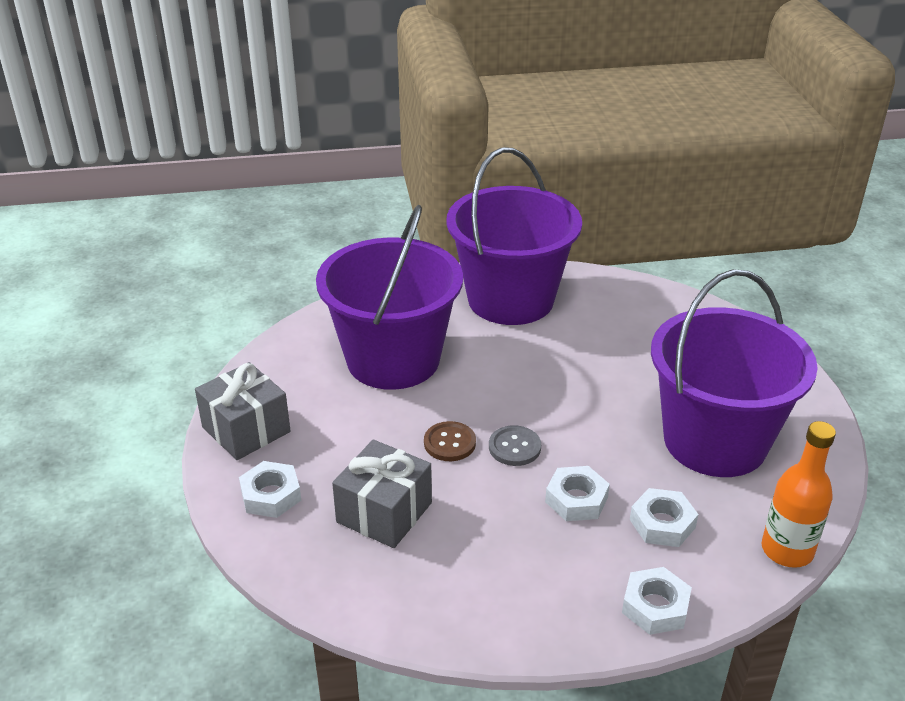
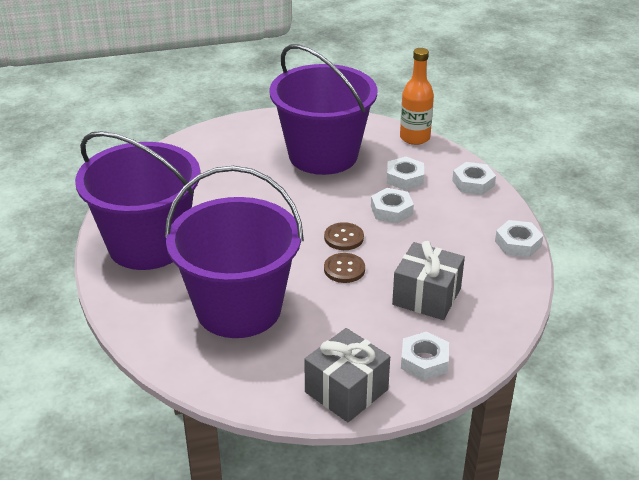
camera: 95 degrees left, 0 degrees up
grey button [489,425,541,466] -> brown button [324,222,364,250]
none -> white nut [495,220,543,258]

